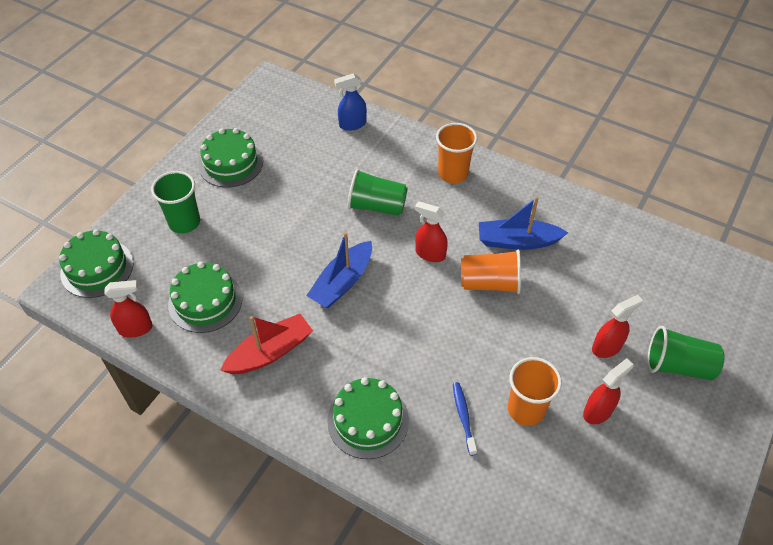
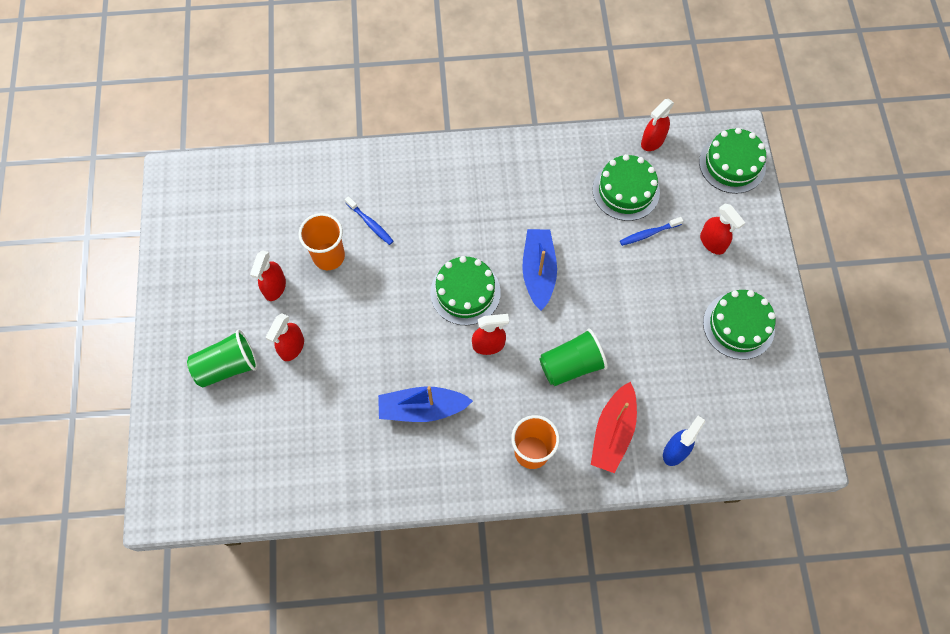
camera: 145 degrees right, 15 degrees up
green cup [151,171,200,233] -> red spray bottle [700,203,745,255]
red boat [220,314,313,374] -> red boat moved to [591,382,637,473]
green cake [327,377,409,459] -> green cake moved to [430,256,501,325]
orange cup [461,250,521,294] -> none
blue boat [479,196,568,250] -> blue boat turned 150 degrees counterclockwise [378,386,473,422]
none -> blue toothbrush [620,217,683,246]

